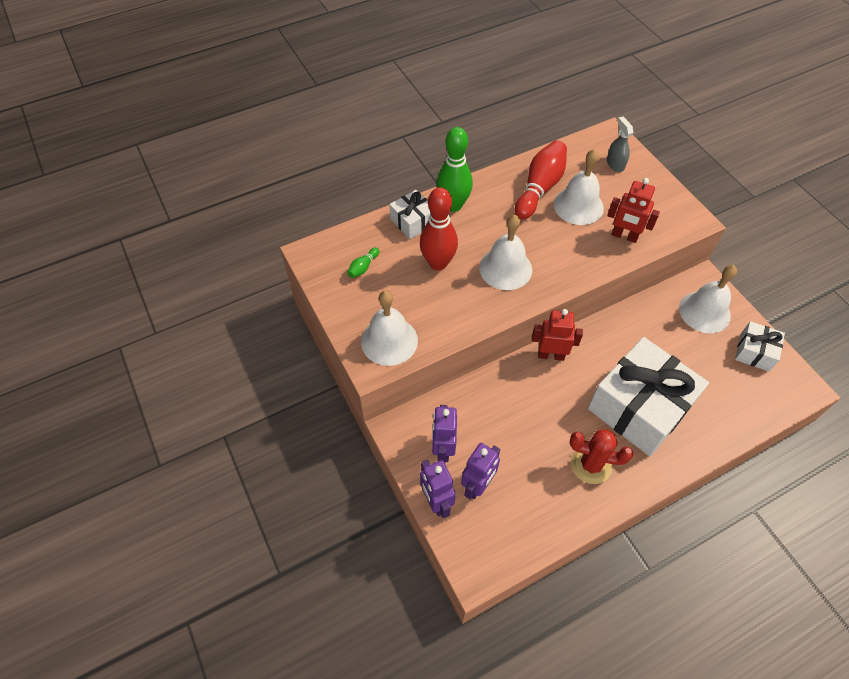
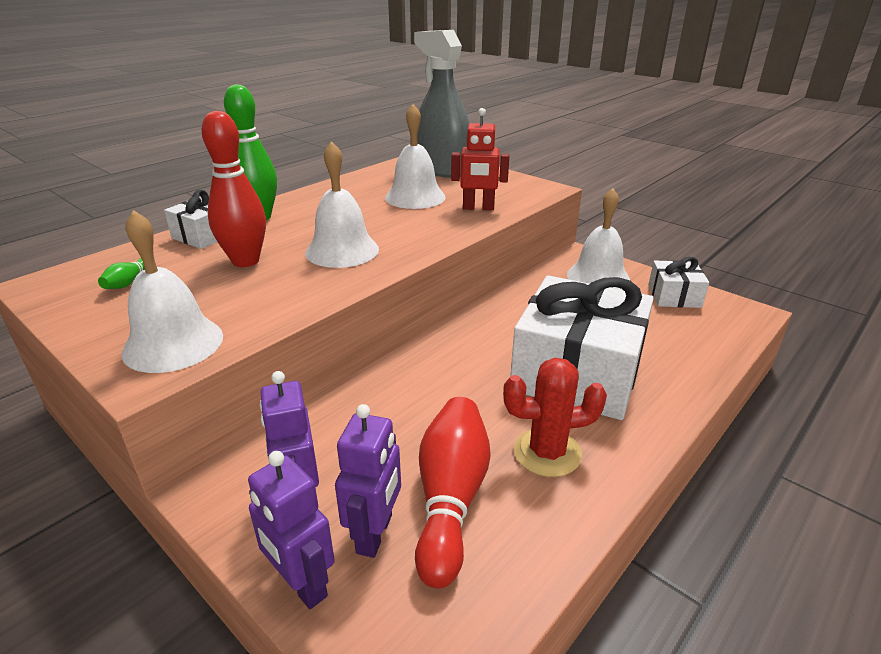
camera: 20 degrees left, 25 degrees down
red bowling pin [515,140,567,219] -> red bowling pin moved to [415,397,491,589]
red robot [532,309,583,361] -> none
grey spray bottle [607,117,633,172] -> grey spray bottle [414,30,469,178], size x2.22

